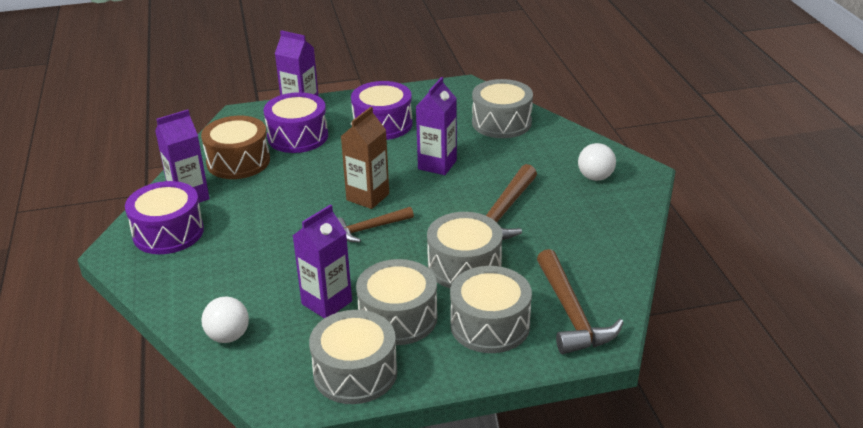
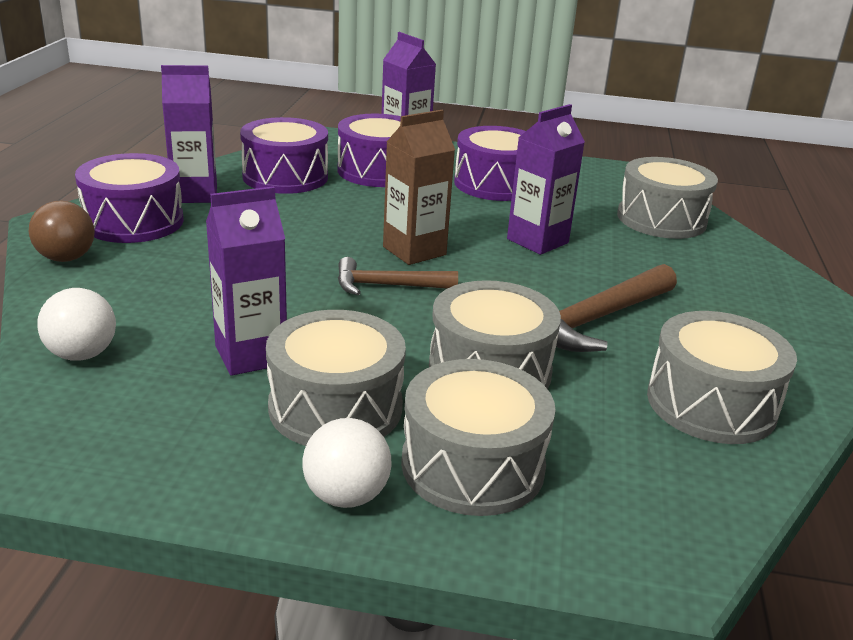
camera: 20 degrees right, 5 degrees down
brown drum [201,116,270,179] -> purple drum [240,117,328,194]
grey drum [309,310,397,404] -> grey drum moved to [647,311,797,444]
brown hammer [537,249,624,354] -> none
white ball [578,143,616,181] -> white ball moved to [302,418,392,508]
none -> brown ball [29,200,95,262]

